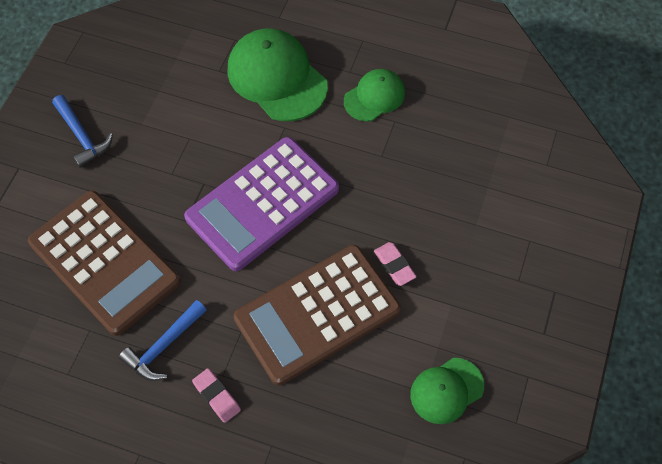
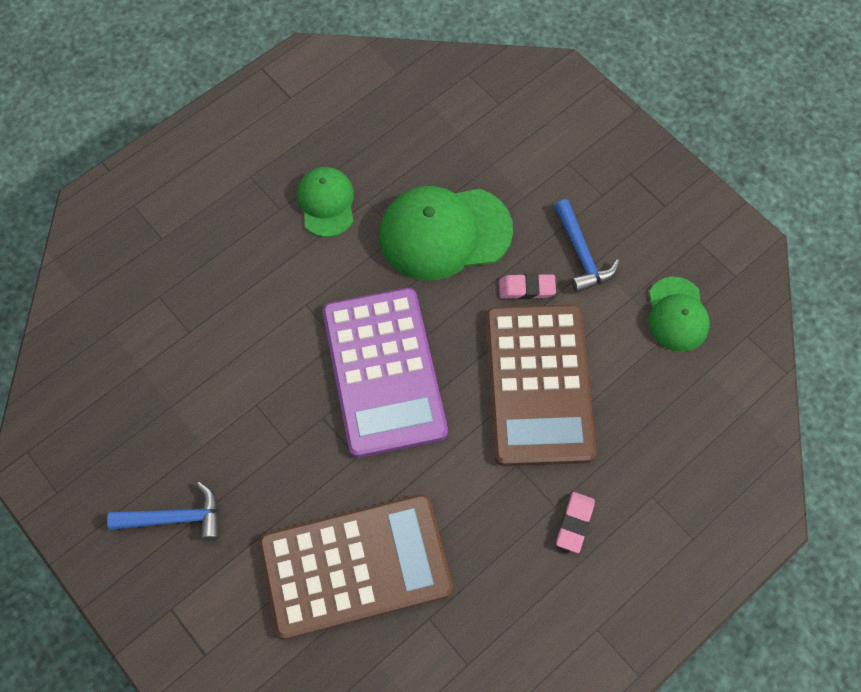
camera: 60 degrees left, 5 degrees up
blue hammer [119,300,207,381] -> blue hammer moved to [555,199,620,293]
pink eraser [192,368,241,423] -> pink eraser turned 60 degrees counterclockwise [556,492,595,553]
green cap [228,28,328,121] -> green cap moved to [379,186,513,281]

